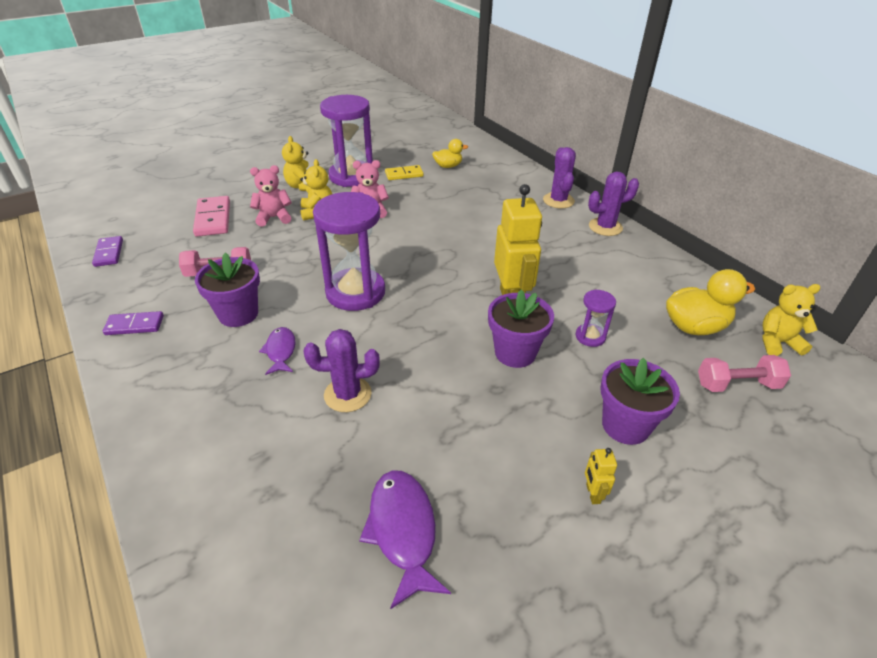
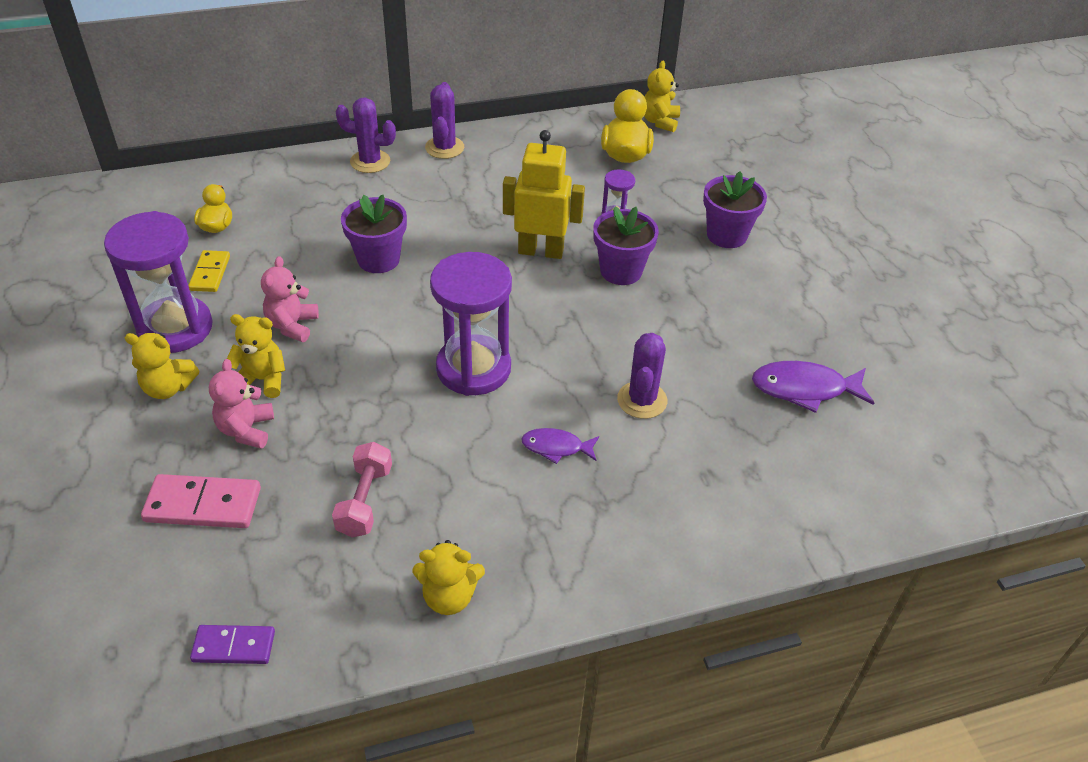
camera: 75 degrees left, 5 degrees up
purple domino [103,311,164,335] -> yellow teddy bear [413,540,485,615]
purple flower pot [195,252,260,327] -> purple flower pot moved to [341,194,407,273]
yellow robot [585,448,617,504] -> none
pink dumbbell [698,355,791,392] -> none

